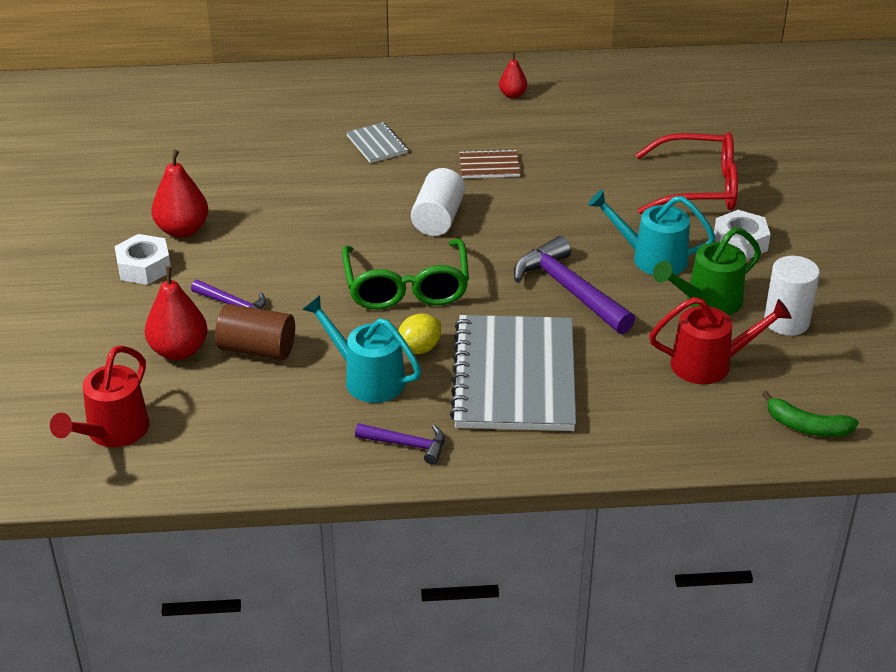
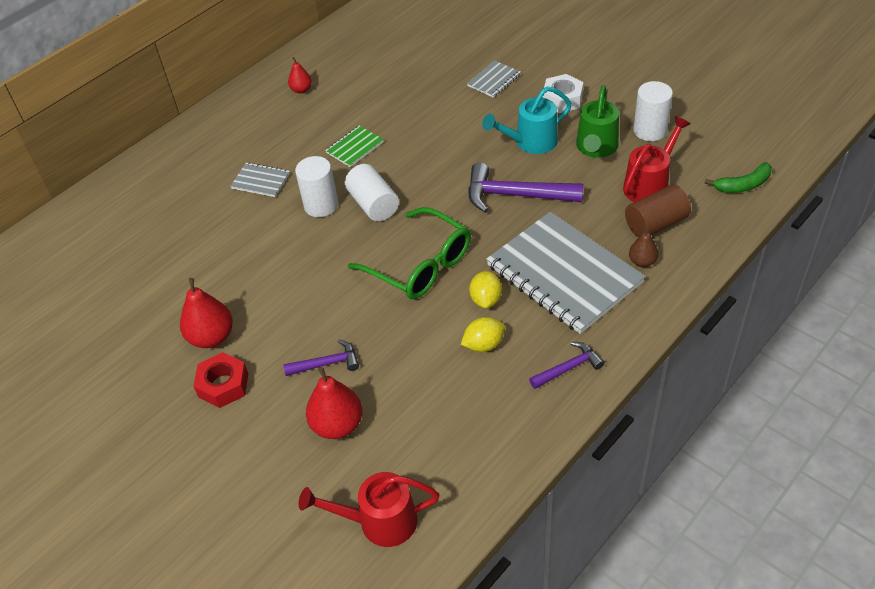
camera: 40 degrees left, 10 degrees up
red watering can [50,345,149,447] -> red watering can turned 105 degrees clockwise [299,472,439,547]
white nut [114,234,170,285] -> red nut [193,352,248,408]
brown cylinder [215,304,295,360] -> brown cylinder moved to [625,185,691,238]
turquoise watering can [302,295,421,403] -> yellow lemon [461,317,505,352]
brown notebook [459,149,521,178] -> green notebook [325,125,384,167]
red glasses [635,132,738,214] -> grey notebook [467,60,521,98]
none -> white cylinder [295,156,338,217]
none -> brown pear [629,227,658,267]

